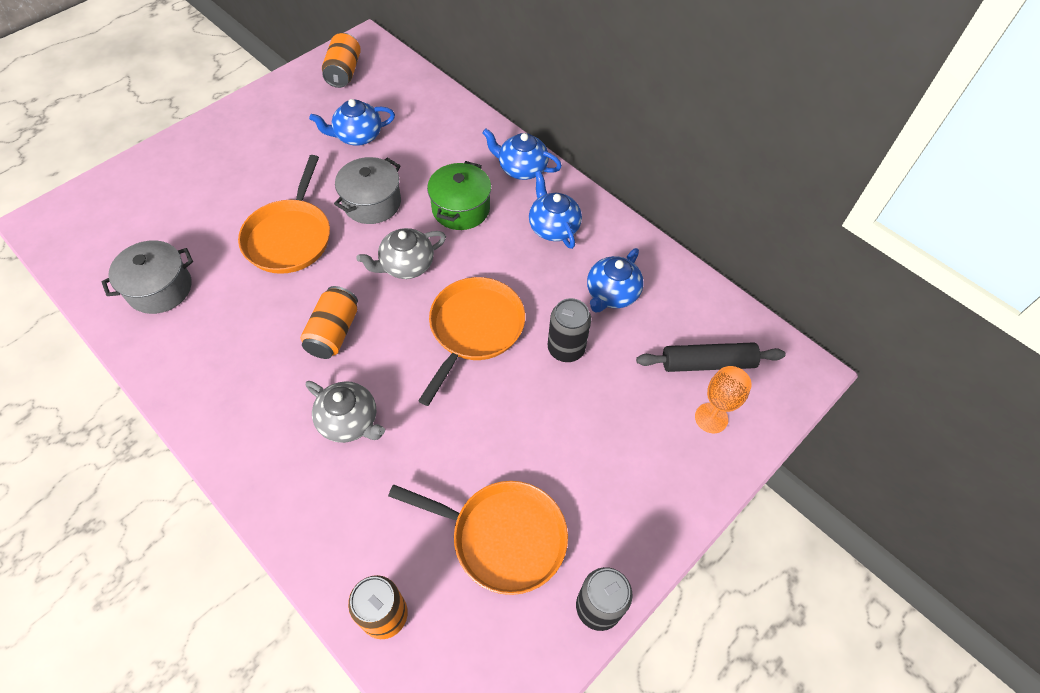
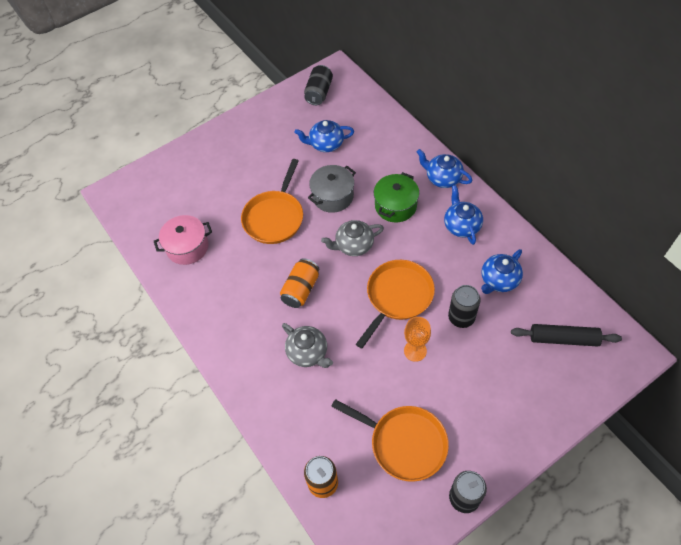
camera: 15 degrees right, 0 degrees up
grey pot [101,240,193,314] -> pink pot [154,215,212,265]
orange can [322,33,361,88] -> black can [304,65,333,105]
orange goblet [695,366,752,433] -> orange goblet moved to [404,317,431,362]

